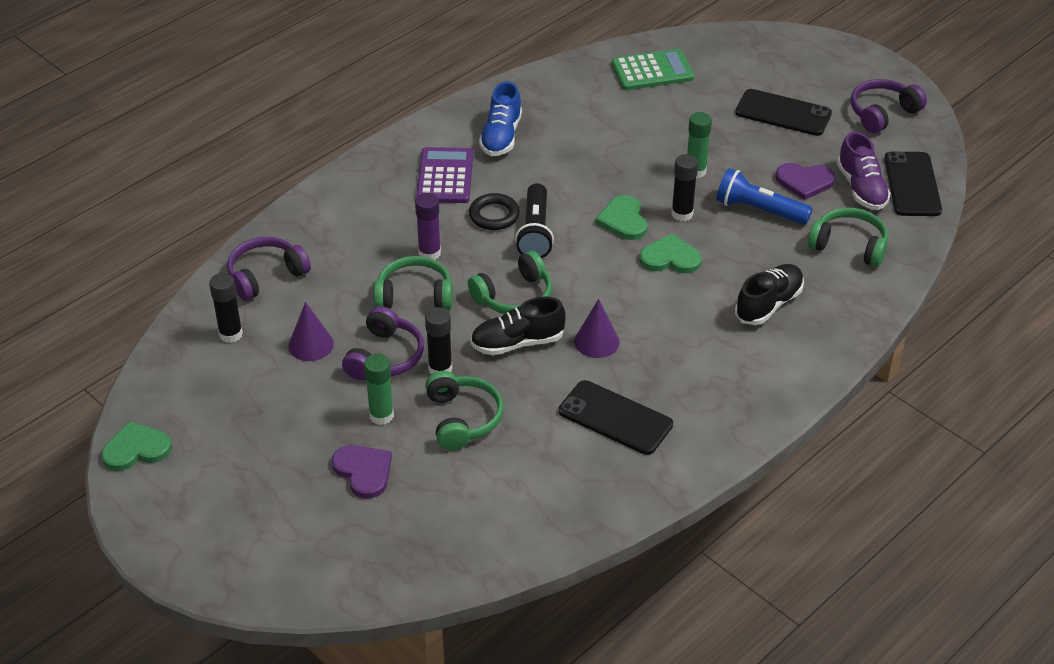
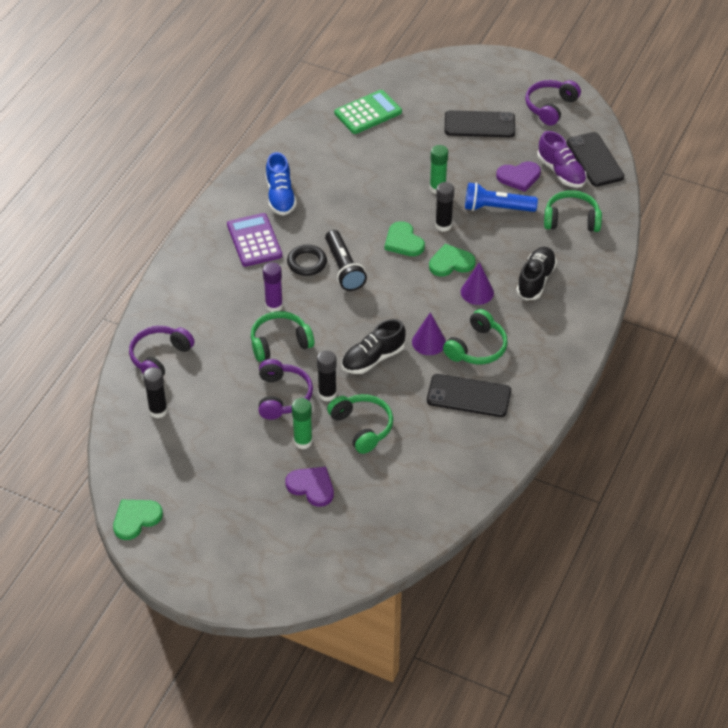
camera: 20 degrees left, 5 degrees up
purple cone [288,302,334,361] -> purple cone moved to [461,262,494,305]
green headphones [468,251,552,314] -> green headphones moved to [443,309,508,364]

